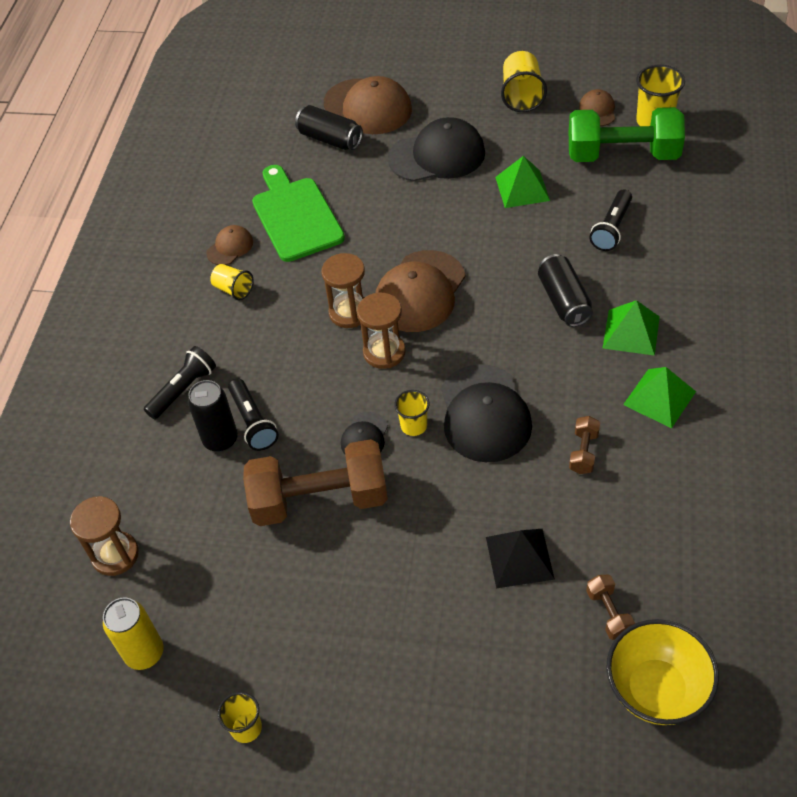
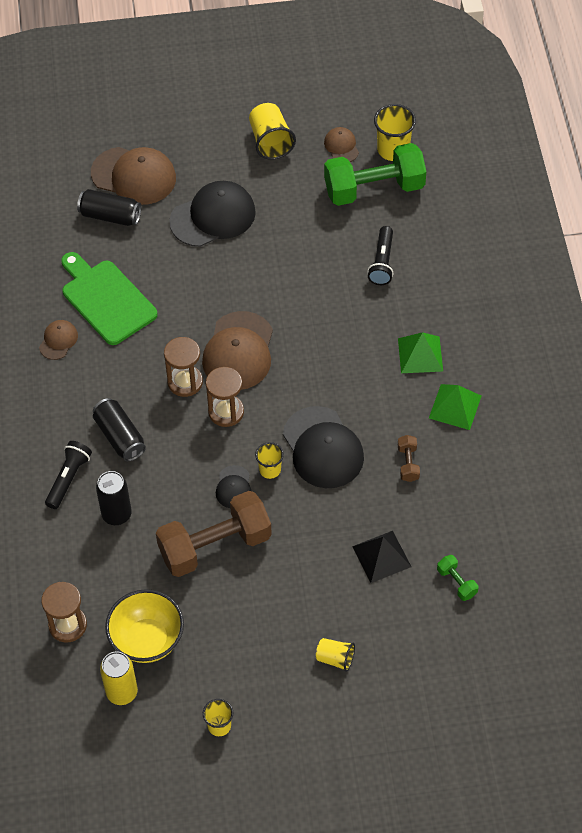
camera: 20 degrees left, 5 degrees up
yellow cup [210,264,254,300] -> yellow cup moved to [316,638,355,672]
black flashlight [228,378,279,451] -> none
green pyramid [495,156,550,208] -> none
black can [538,254,593,327] -> black can moved to [93,398,146,461]
brown dumbbell [586,575,635,640] -> green dumbbell [437,555,478,601]
yellow bowl [606,619,719,725] -> yellow bowl moved to [105,589,184,663]

